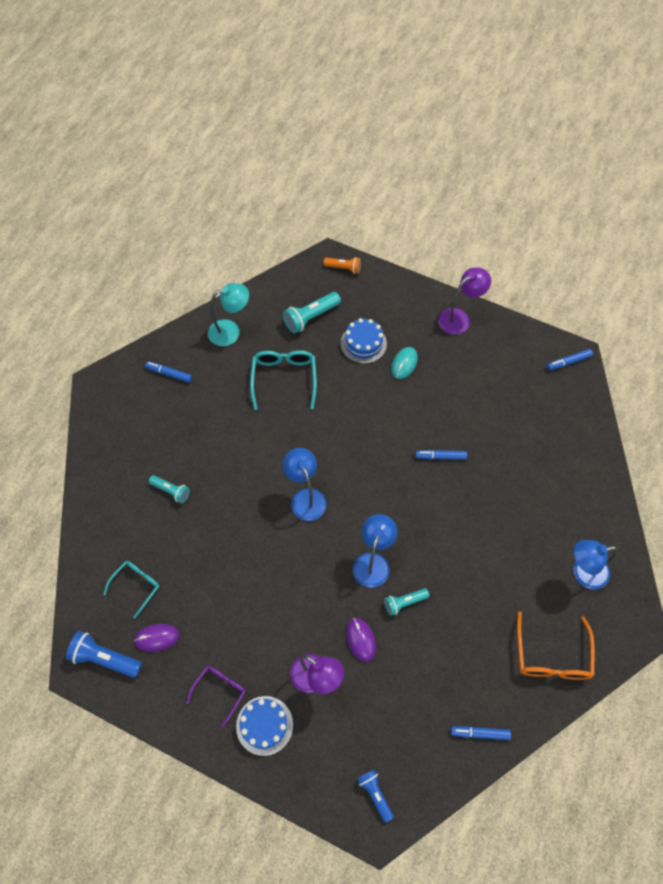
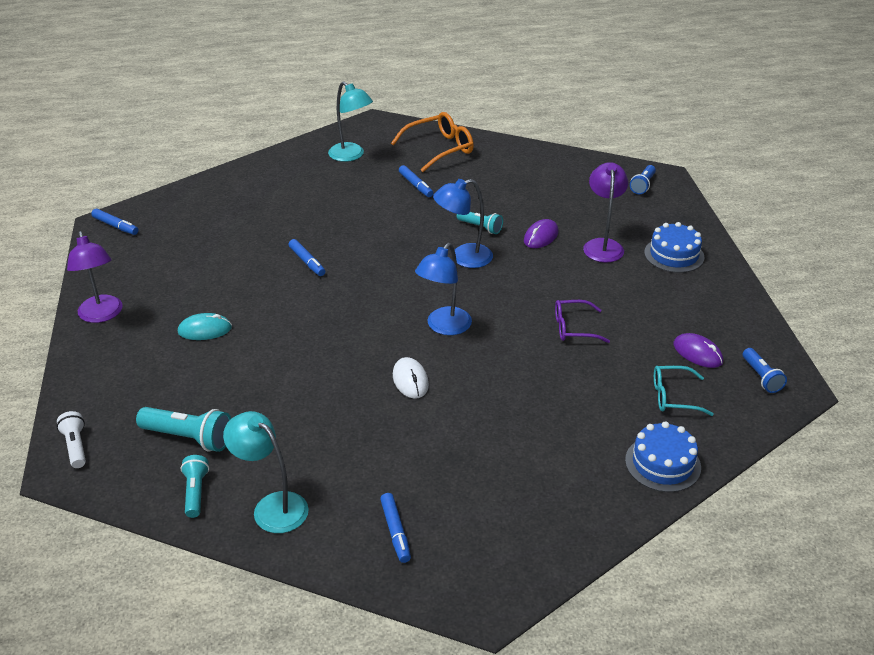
camera: 125 degrees left, 25 degrees down
blue flashlight [66,631,142,678] -> blue flashlight [743,348,787,393], size x0.63
turquoise flashlight [149,475,190,503] -> turquoise flashlight moved to [181,455,209,518]
purple glasses [186,666,246,728] -> purple glasses moved to [555,300,610,343]
turquoise glasses [250,350,317,410] -> none
orange flashlight [324,257,361,274] -> white flashlight [56,411,86,468]
blue cake [341,318,387,364] -> blue cake moved to [625,421,701,492]
purple lamp [438,267,491,335] -> purple lamp turned 135 degrees counterclockwise [67,231,123,323]
blue marker [451,726,511,740] -> blue marker moved to [399,165,433,197]
blue lamp [573,540,618,590] -> turquoise lamp [328,81,373,162]
none -> white mouse [393,357,429,399]

